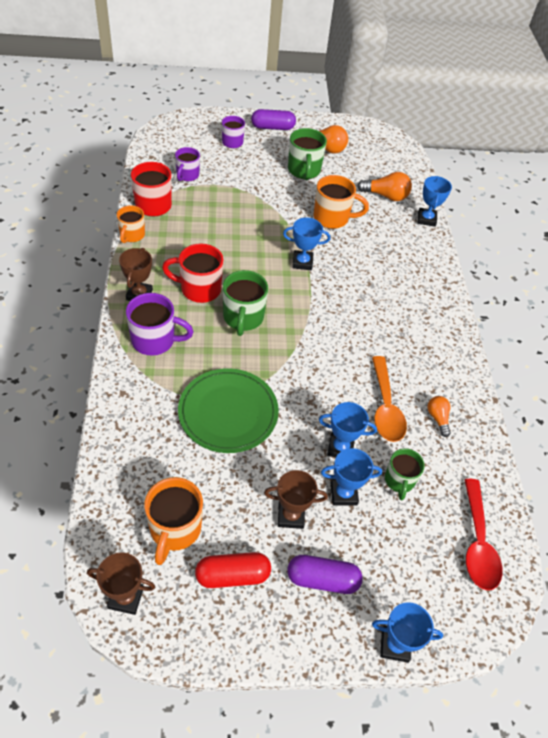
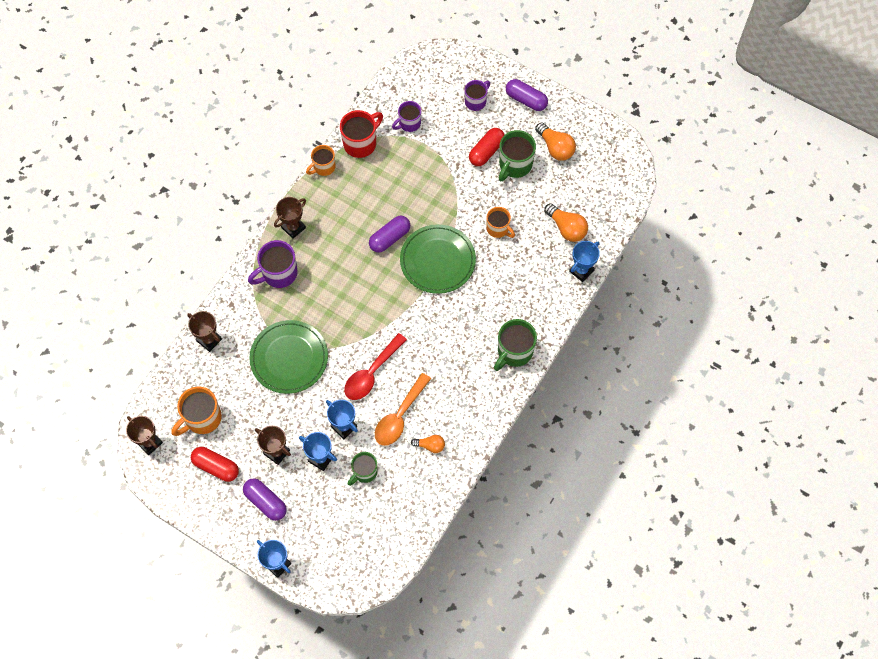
camera: 40 degrees right, 15 degrees up
purple mug [126,293,194,356] -> purple mug turned 105 degrees clockwise [248,240,298,288]
red mug [162,243,224,303] -> none
green mug [223,270,268,336] -> green mug moved to [494,319,537,371]
blue trophy [283,217,330,270] -> green plate [400,224,476,294]
orange mug [314,175,369,229] -> orange mug [487,207,515,238], size x0.66
orange light bulb [427,396,451,437] -> orange light bulb turned 75 degrees clockwise [411,435,445,453]
red spoon [464,479,503,590] -> red spoon moved to [344,333,407,400]
none -> brown trophy [187,311,222,352]
none -> purple capsule [369,216,410,253]
none -> red capsule [469,128,505,166]

